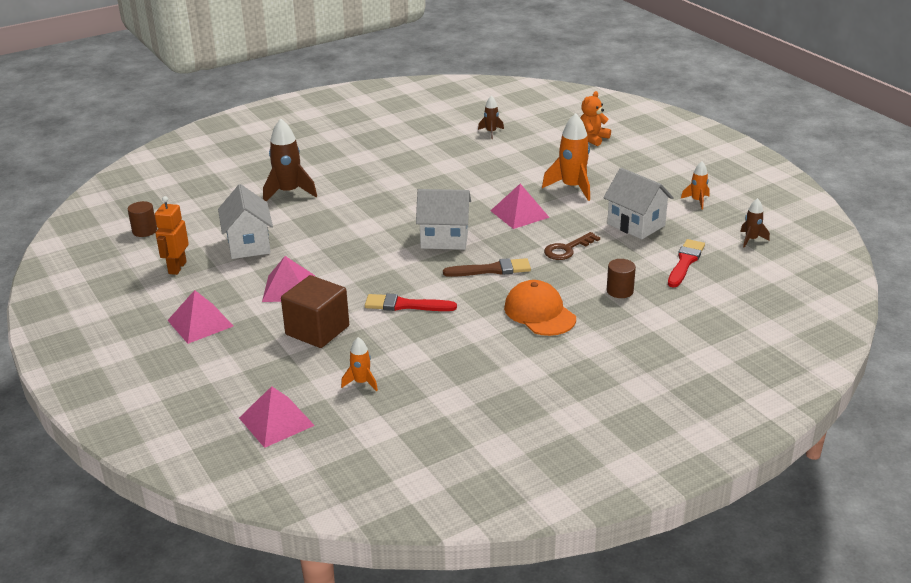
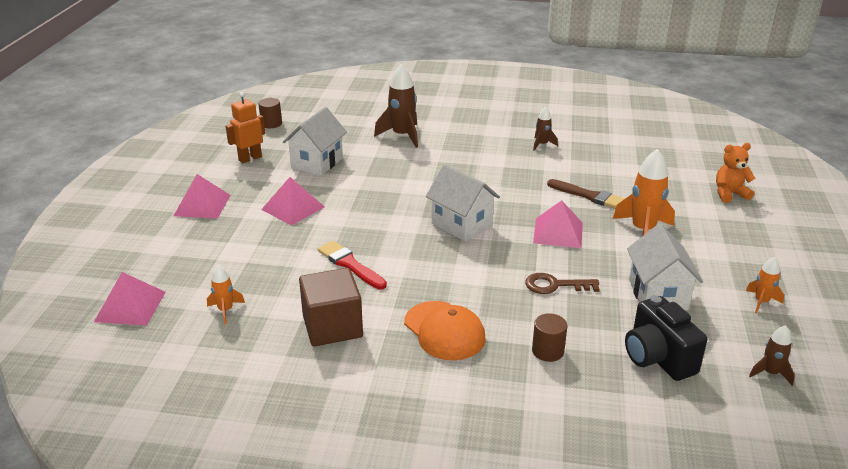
camera: 40 degrees right, 0 degrees up
brown cube [281,275,349,348] -> brown cube moved to [299,268,363,346]
brown brush [443,258,531,277] -> brown brush moved to [547,179,626,209]
brown rocket [478,96,504,139] -> brown rocket moved to [533,107,558,151]
orange cap [504,280,576,336] -> orange cap turned 135 degrees clockwise [404,301,485,360]
red brush [668,239,705,288] -> black camera [625,296,707,381]

